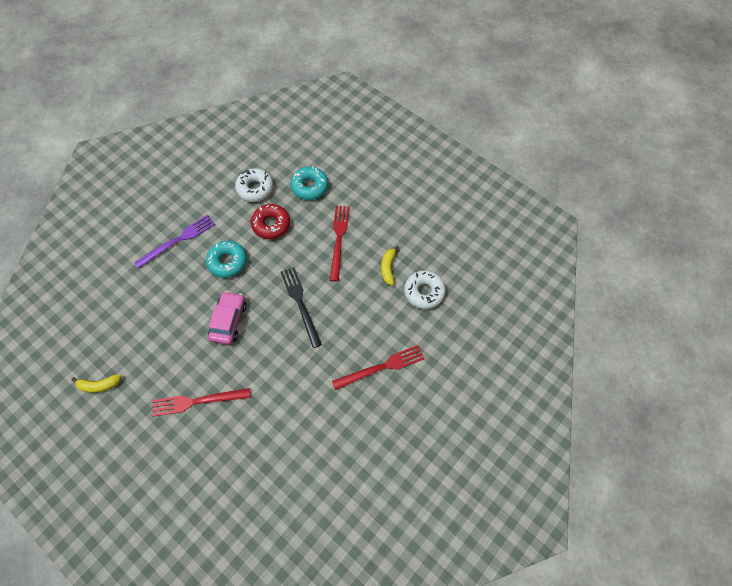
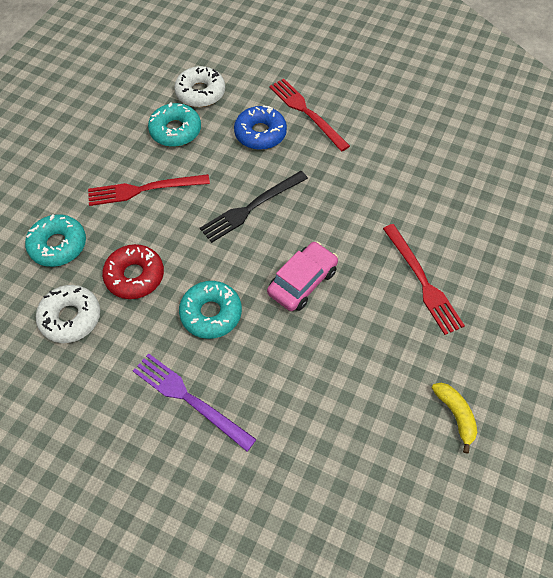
camera: 105 degrees left, 5 degrees down
pink car [208,291,247,345] -> pink car turned 135 degrees clockwise [267,242,338,311]
yellow banana [381,246,399,285] -> turquoise donut [148,102,201,147]
none -> blue donut [234,106,287,150]

